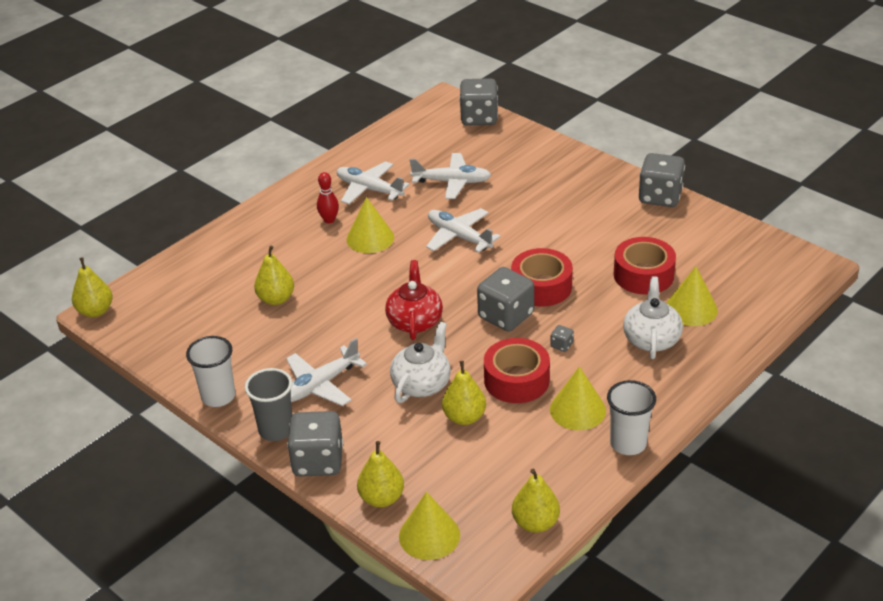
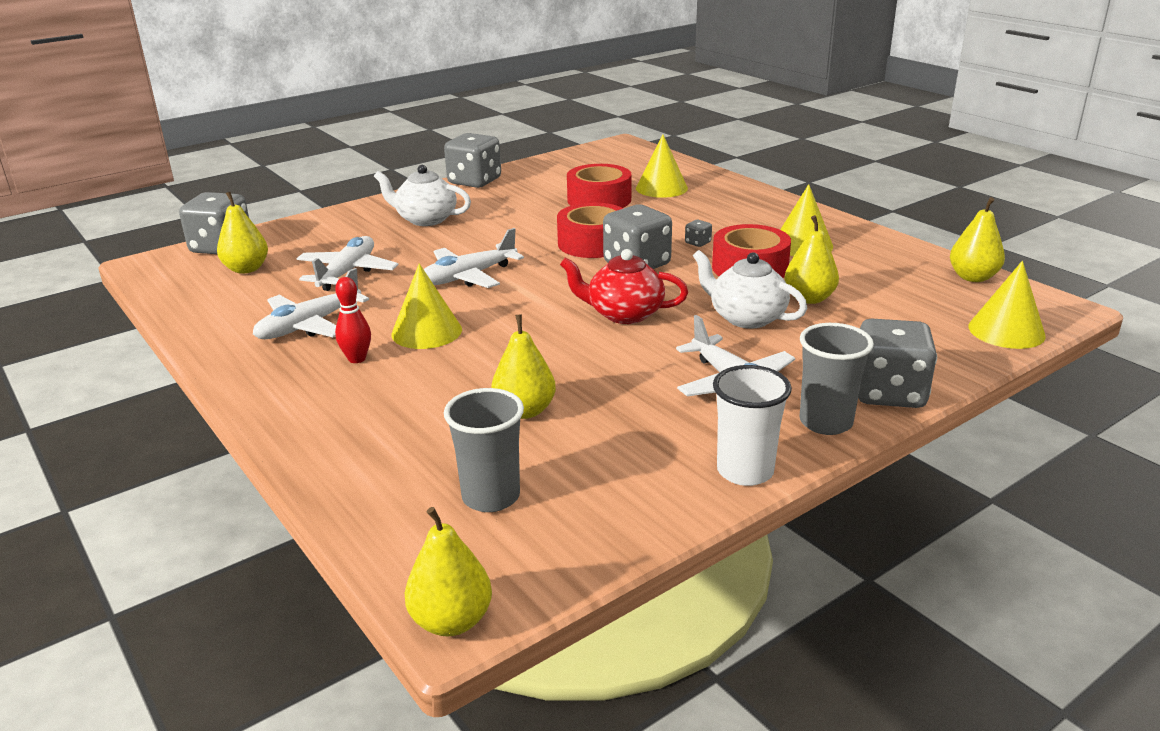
camera: 80 degrees left, 10 degrees down
yellow pear [357,441,404,507] -> yellow pear moved to [217,192,268,274]
white cup [607,380,656,455] -> none
white teapot [623,276,683,359] -> white teapot moved to [374,165,471,226]
none -> grey cup [444,388,524,512]

